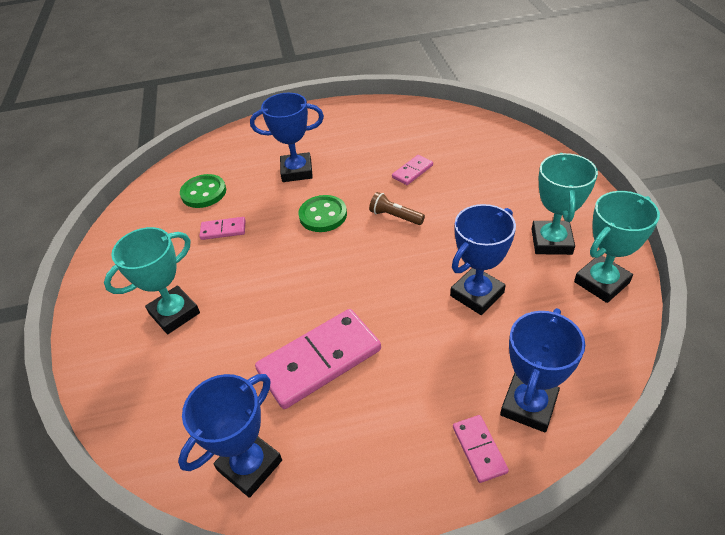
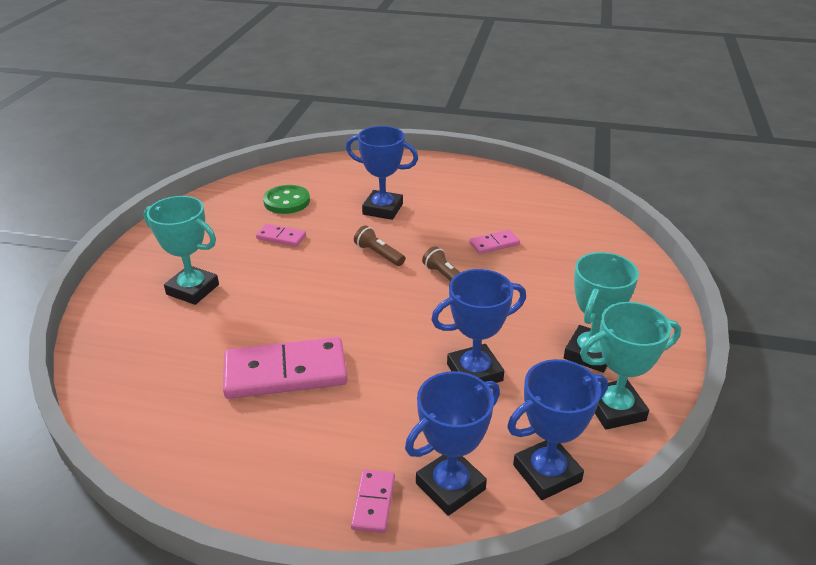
camera: 20 degrees right, 10 degrees down
turquoise trophy [104,227,200,334] -> turquoise trophy turned 45 degrees clockwise [144,196,219,305]
blue trophy [178,374,282,498] -> blue trophy moved to [507,359,608,500]
green button [298,195,347,232] -> brown flashlight [354,225,405,266]

